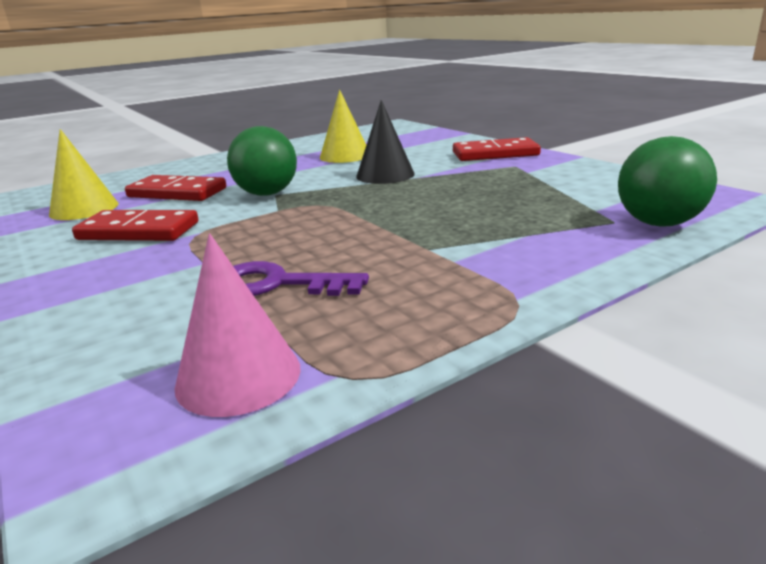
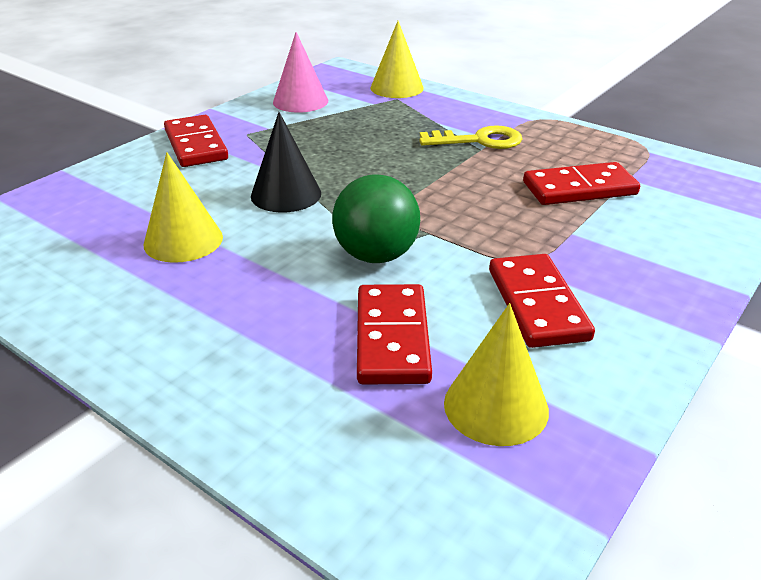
camera: 110 degrees left, 10 degrees up
pink cone [175,233,300,417] -> pink cone moved to [273,32,328,113]
purple key [233,261,369,296] -> red domino [523,162,640,205]
green ball [618,136,717,227] -> yellow cone [370,21,424,98]
none -> yellow key [419,125,522,149]

